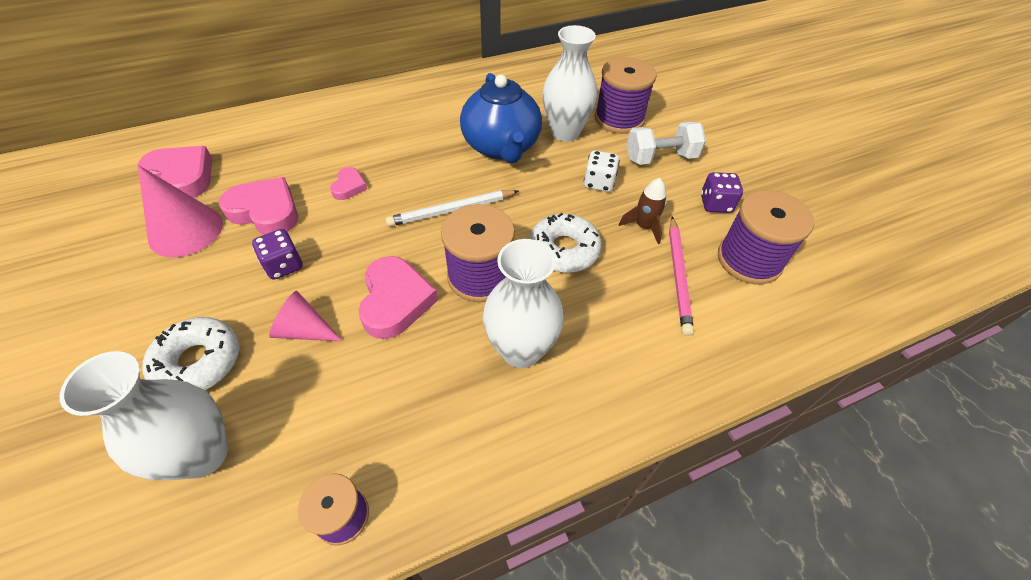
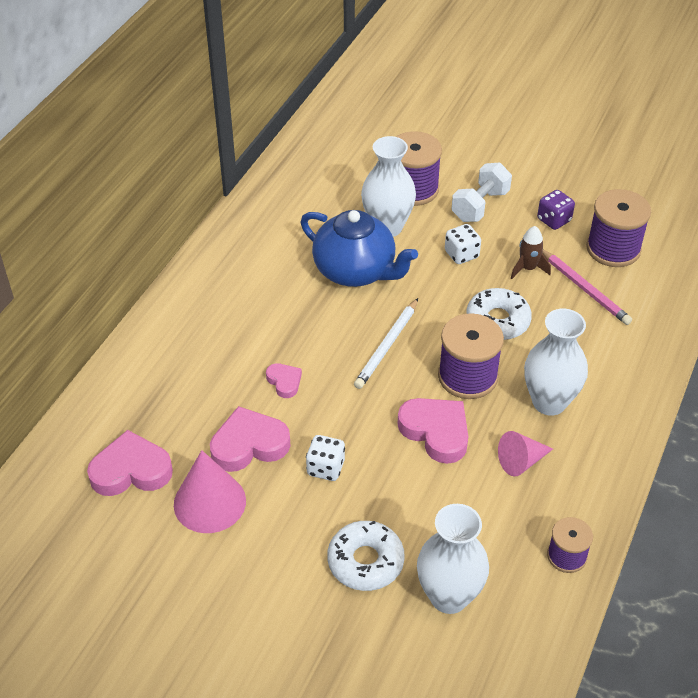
camera: 40 degrees left, 5 degrees down
purple dice [252,229,303,280] -> white dice [306,435,345,481]
pink cone [269,291,343,342] -> pink cone moved to [498,431,553,476]

